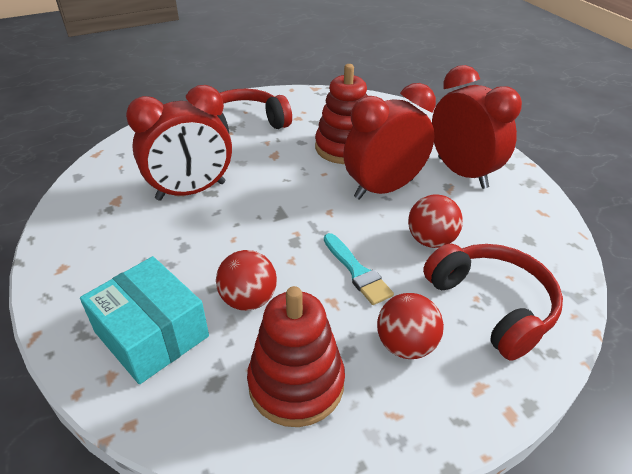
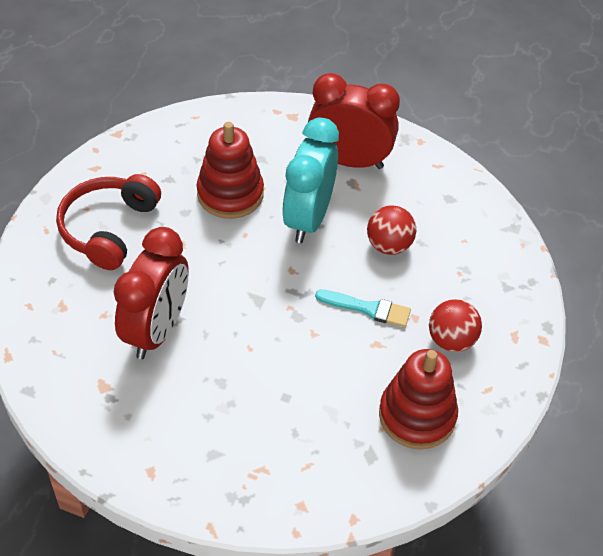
camera: 45 degrees left, 10 degrees up
turquoise box [80,256,209,384] -> none
red ball [216,250,277,311] -> none
red clock [343,83,436,200] -> turquoise clock [282,117,339,243]
red headphones [423,244,563,361] -> none

